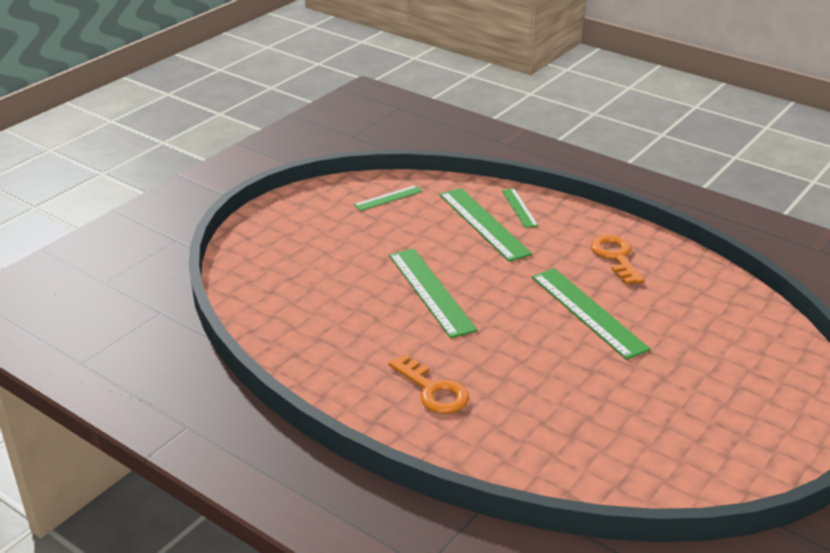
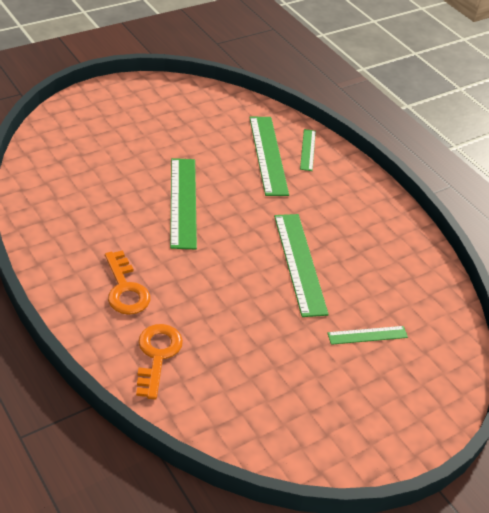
camera: 15 degrees right, 10 degrees up
green ruler [354,185,423,211] -> green ruler moved to [327,326,408,345]
orange key [591,235,644,285] -> orange key moved to [136,324,183,400]

